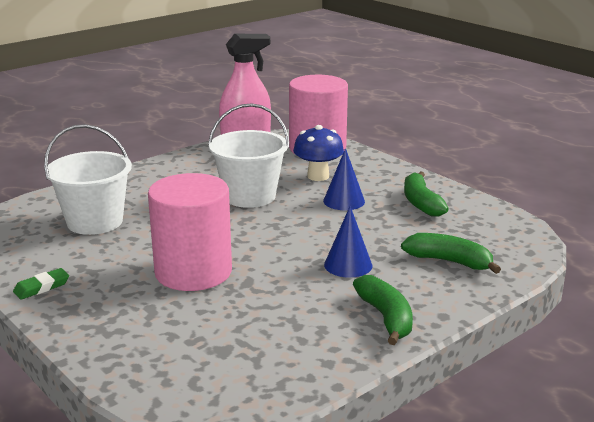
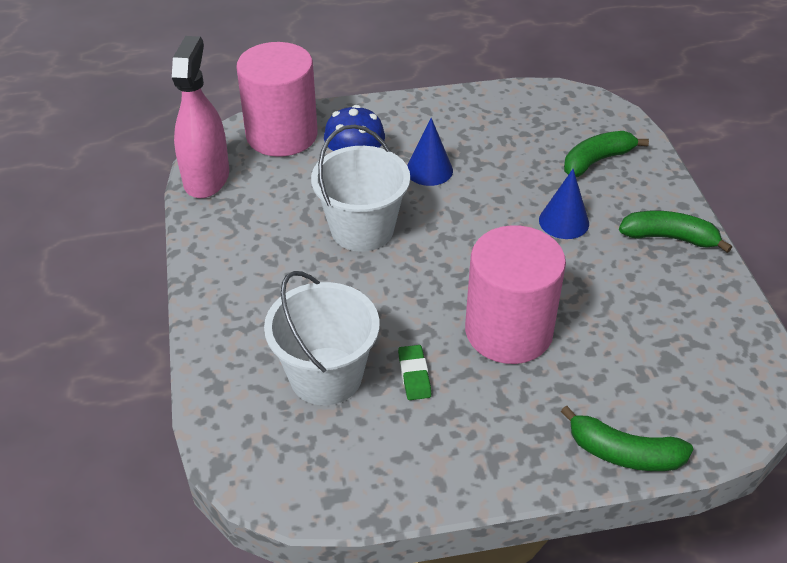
camera: 60 degrees left, 20 degrees up
green eraser [13,268,69,300] -> green eraser moved to [398,345,431,400]
green banana [404,171,448,217] -> green banana moved to [561,406,693,471]

